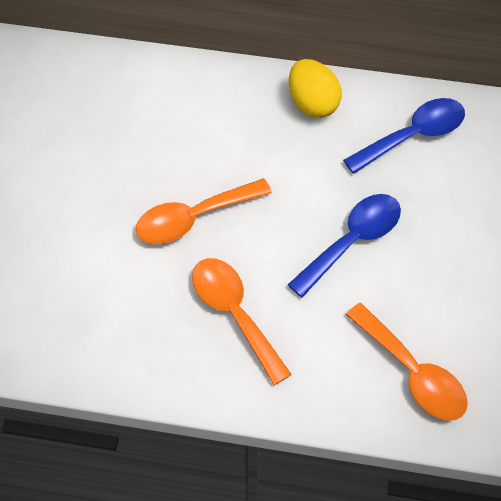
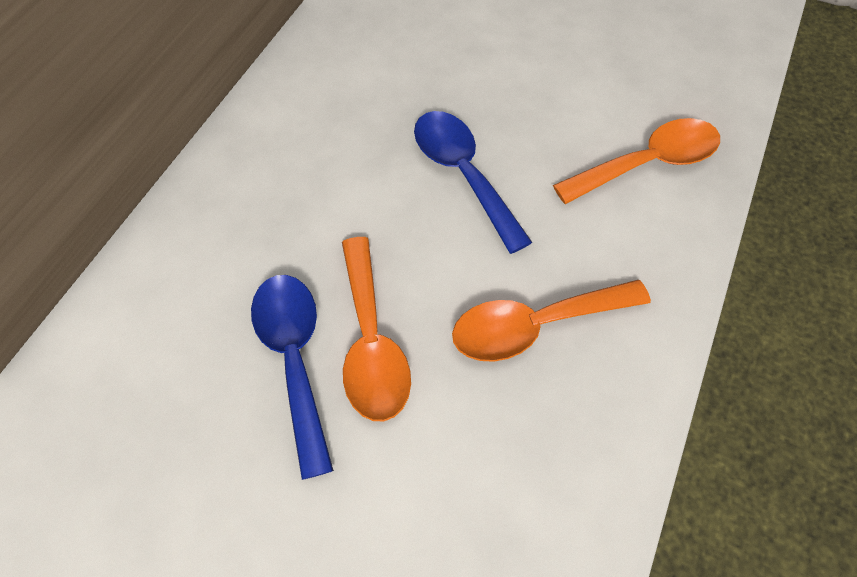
camera: 75 degrees left, 0 degrees up
yellow egg [289,59,342,118] -> none
blue spoon [343,98,465,174] -> blue spoon moved to [251,275,334,480]

